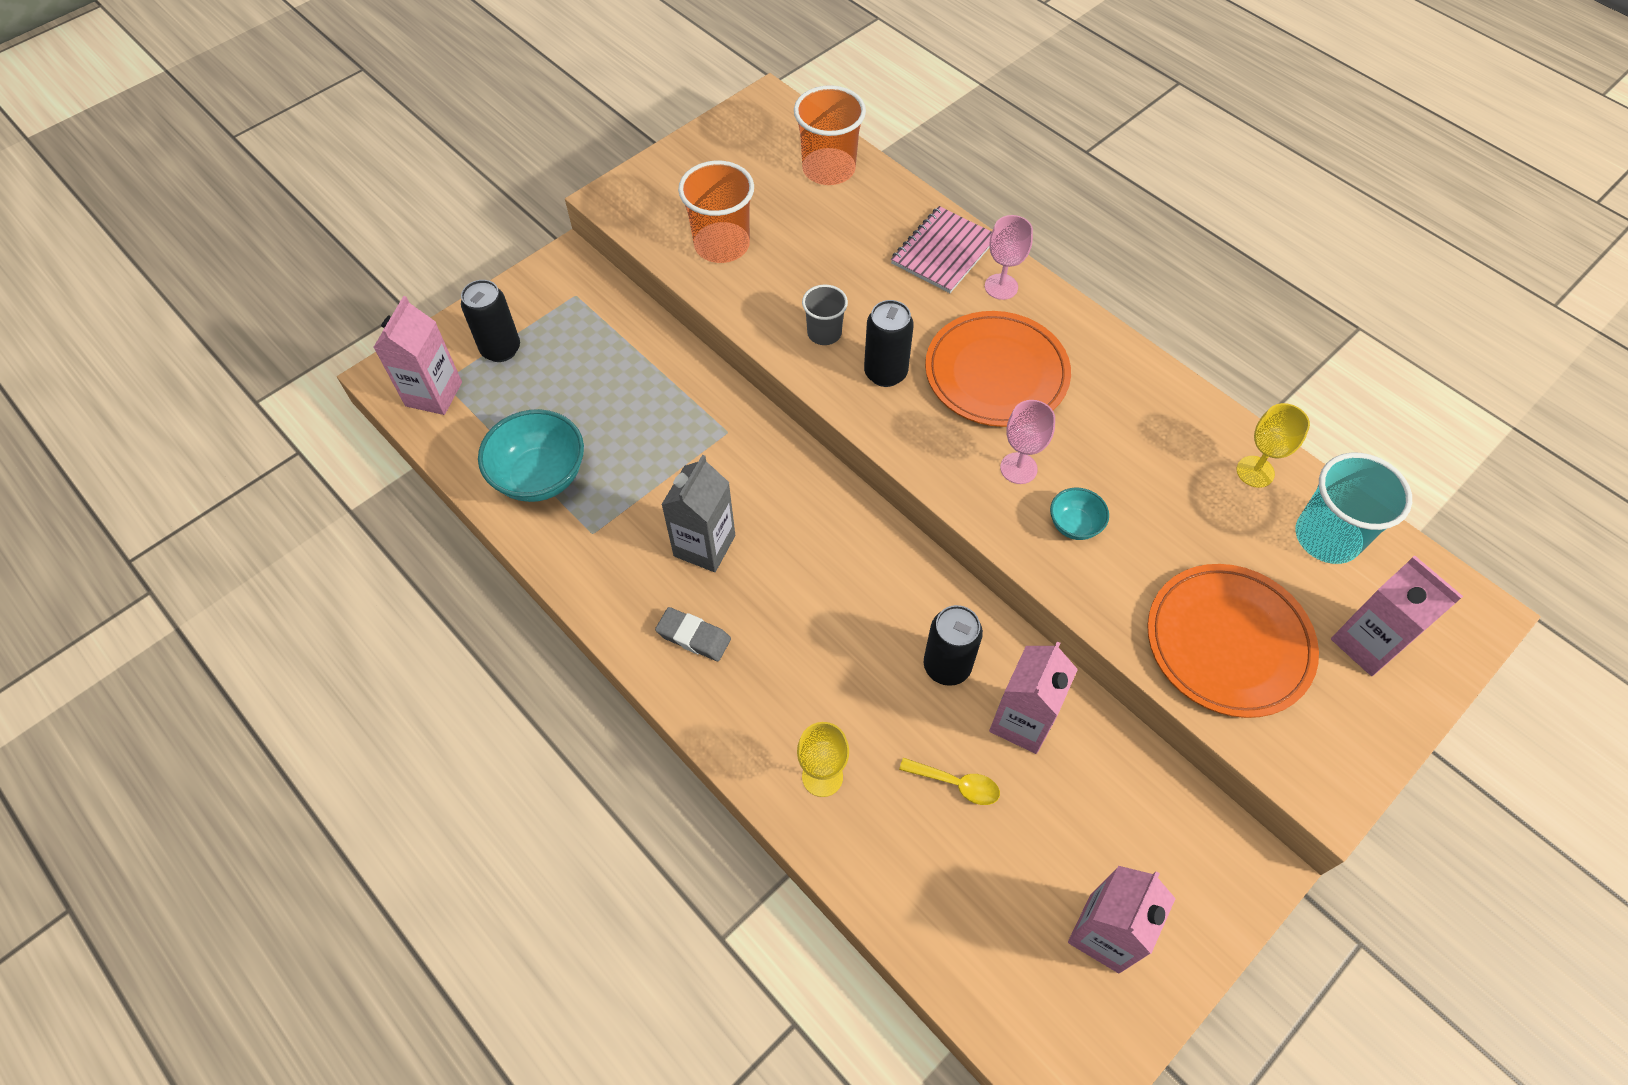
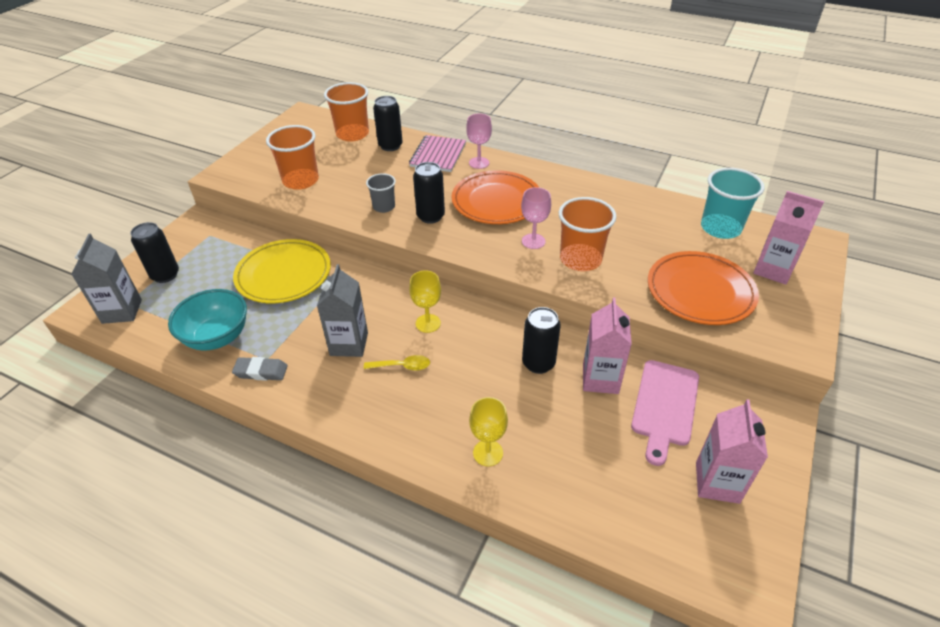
camera: 20 degrees left, 15 degrees down
pink carton [373,296,462,415] -> grey carton [71,234,142,324]
grey eraser [655,607,731,661] -> grey eraser moved to [232,357,288,381]
yellow spoon [899,758,1000,805] -> yellow spoon moved to [364,355,430,371]
turquoise bowl [1050,488,1109,540] -> orange cup [559,197,616,271]
yellow goblet [1237,403,1310,488] -> yellow goblet moved to [409,270,441,333]
none -> yellow plate [233,239,331,303]
none -> black can [373,96,403,151]
none -> pink cutting board [631,360,699,466]

